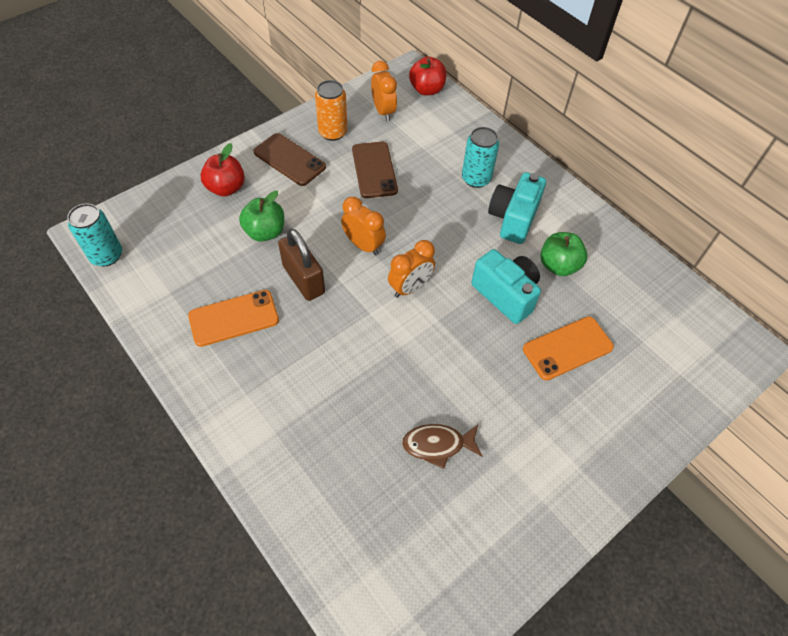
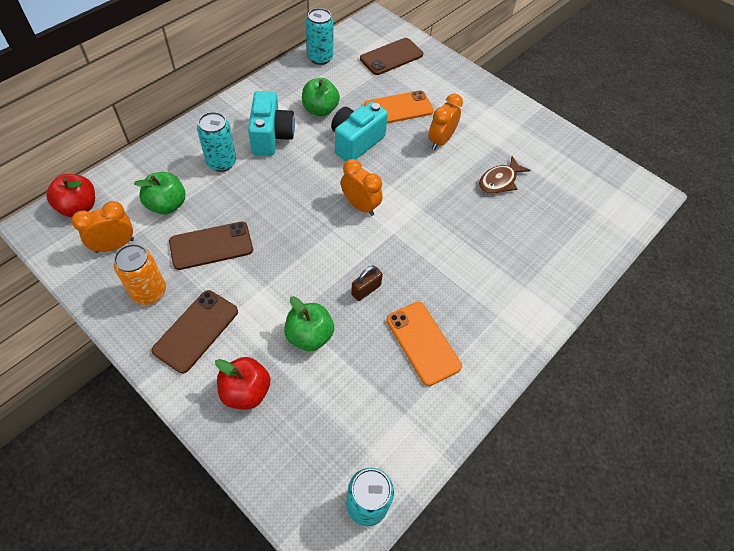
camera: 100 degrees left, 0 degrees up
brown padlock [278,229,325,301] -> brown padlock [351,265,383,301], size x0.57
orange clock [341,197,386,256] -> orange clock moved to [428,93,463,150]
brown fish [402,424,483,469] -> brown fish turned 60 degrees clockwise [479,156,531,194]
turquoise camera [488,172,546,244] -> turquoise camera turned 105 degrees counterclockwise [248,91,295,156]
orange phone [523,317,614,380] -> orange phone turned 75 degrees counterclockwise [364,90,434,123]
none -> green apple [134,172,186,214]
none -> turquoise can [306,8,333,65]
none -> brown phone [360,38,423,75]

